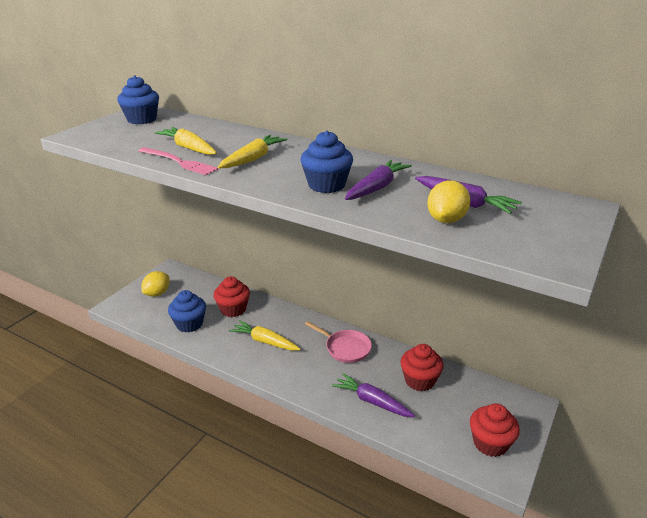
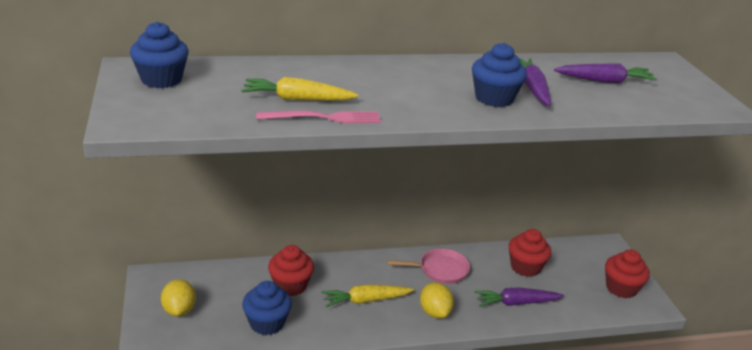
camera: 45 degrees left, 0 degrees up
yellow carrot [218,135,288,168] -> none
yellow lemon [427,180,470,223] -> yellow lemon moved to [420,282,454,318]

